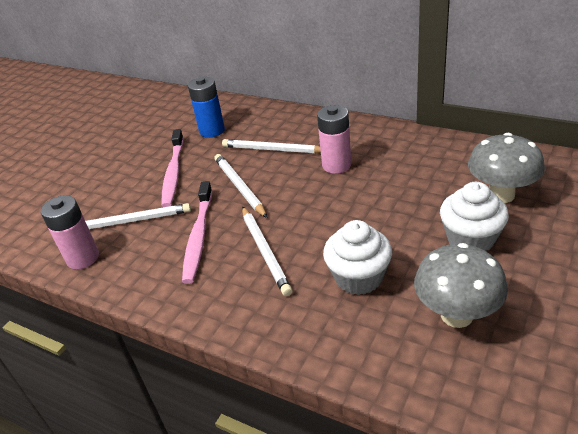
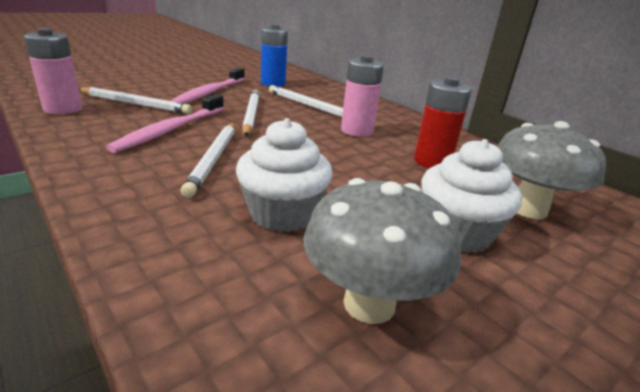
camera: 15 degrees right, 10 degrees down
none -> red battery [414,77,472,168]

